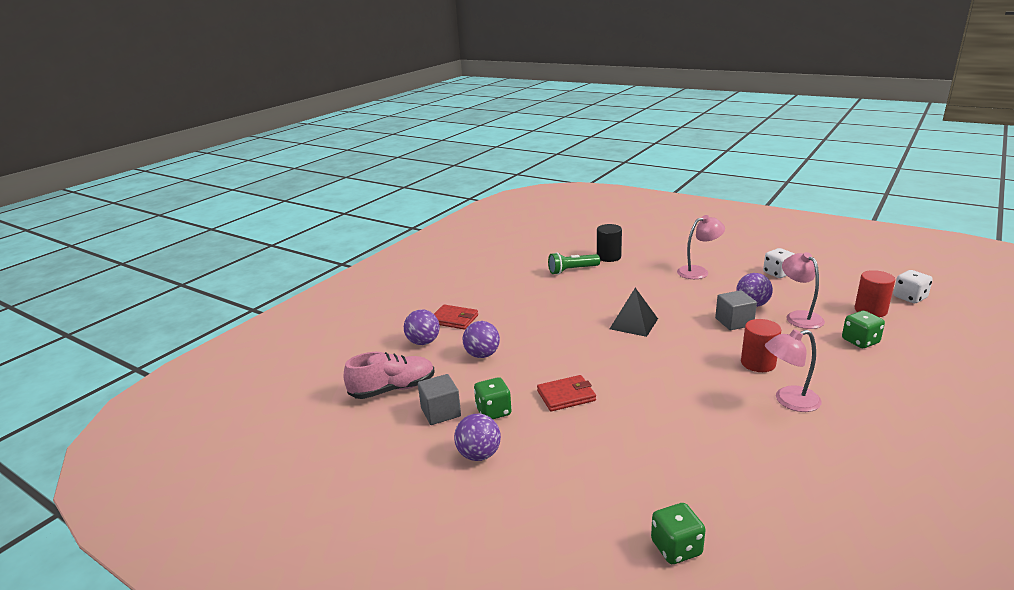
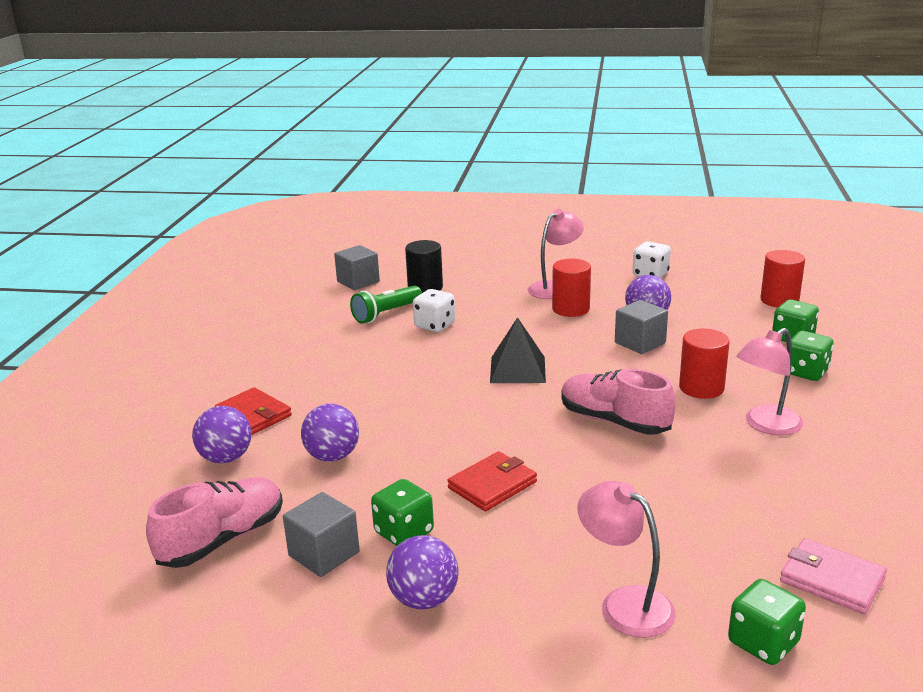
camera: 25 degrees left, 0 degrees up
red wallet [434,305,478,329] -> red wallet turned 45 degrees clockwise [215,387,292,435]
pink lamp [782,252,825,329] -> pink lamp moved to [578,481,676,638]
white dice [893,270,933,303] -> white dice moved to [413,289,455,332]
none -> grey cube [334,245,380,290]
none -> red cylinder [552,259,591,317]
none -> pink shoe [561,369,676,434]
none -> pink wallet [780,538,887,614]
none -> green dice [790,331,834,381]

